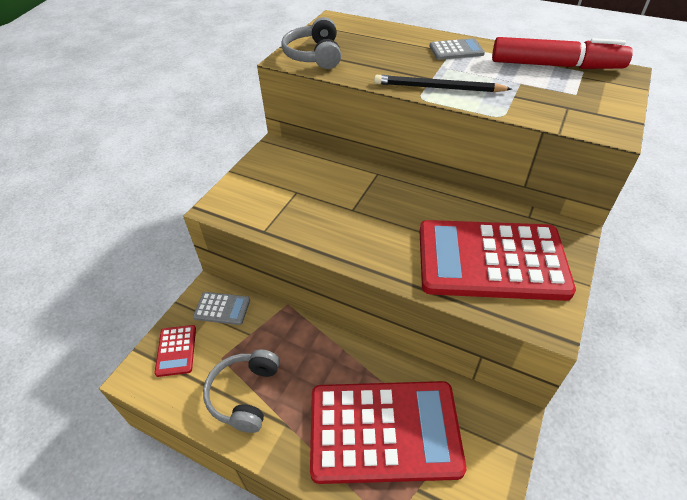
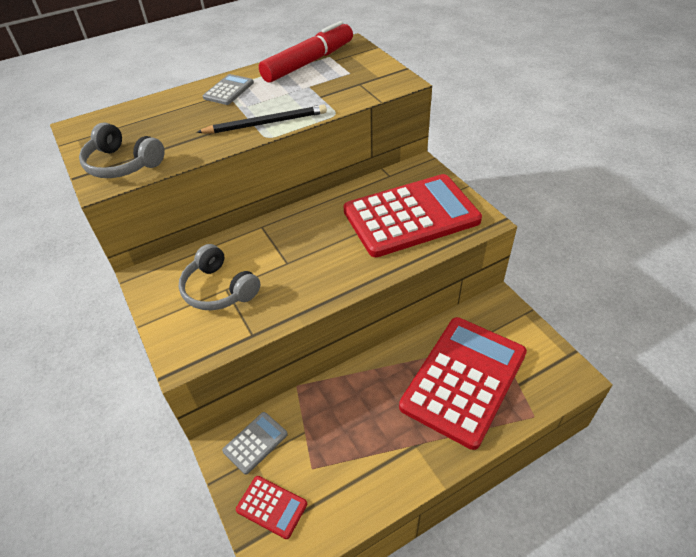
camera: 55 degrees left, 0 degrees up
grey headphones [203,350,280,433] -> grey headphones moved to [179,244,260,311]
black pencil [374,75,512,92] -> black pencil turned 150 degrees counterclockwise [196,104,327,134]
red calculator [420,220,576,301] -> red calculator turned 150 degrees counterclockwise [344,174,482,257]

